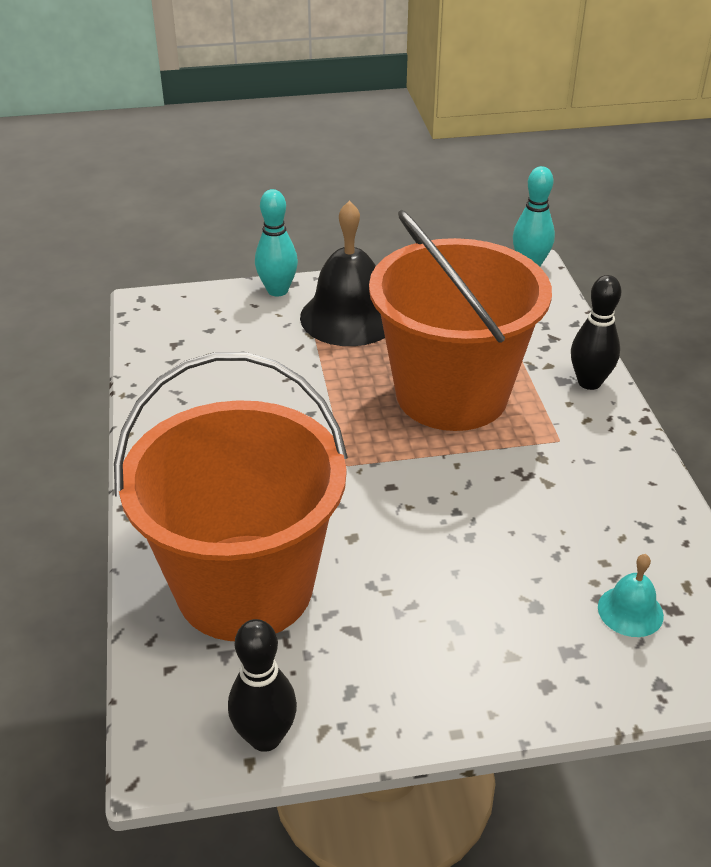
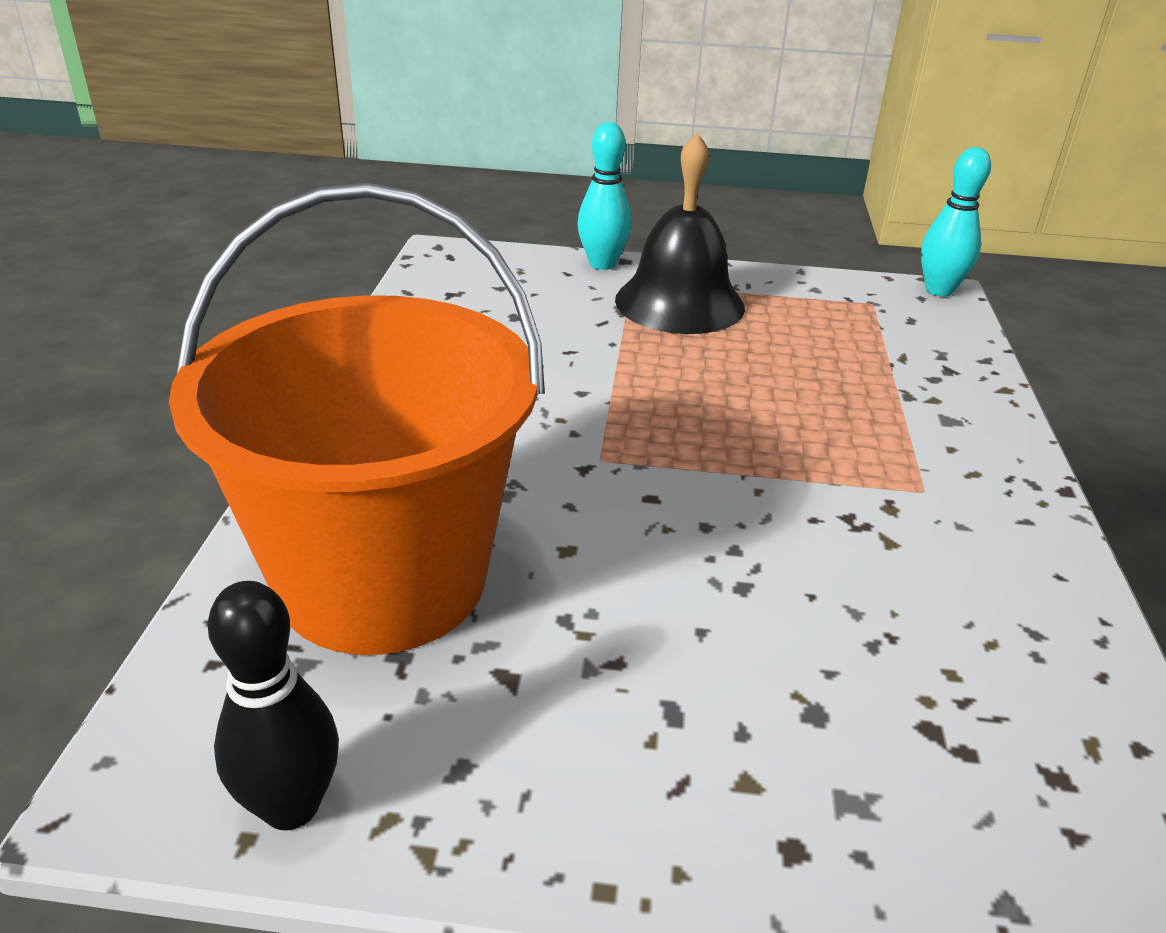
camera: 15 degrees right, 5 degrees down
orange bucket [369,210,552,431] -> none
black bowling pin [571,275,621,390] -> none
turquoise bell [598,554,664,637] -> none

